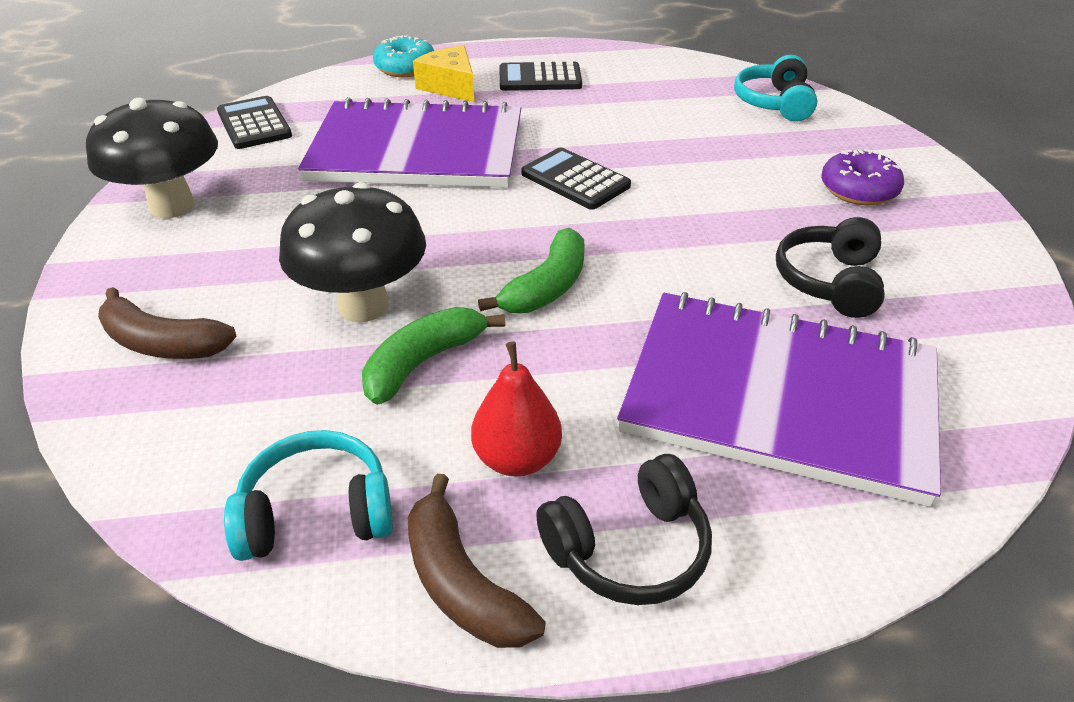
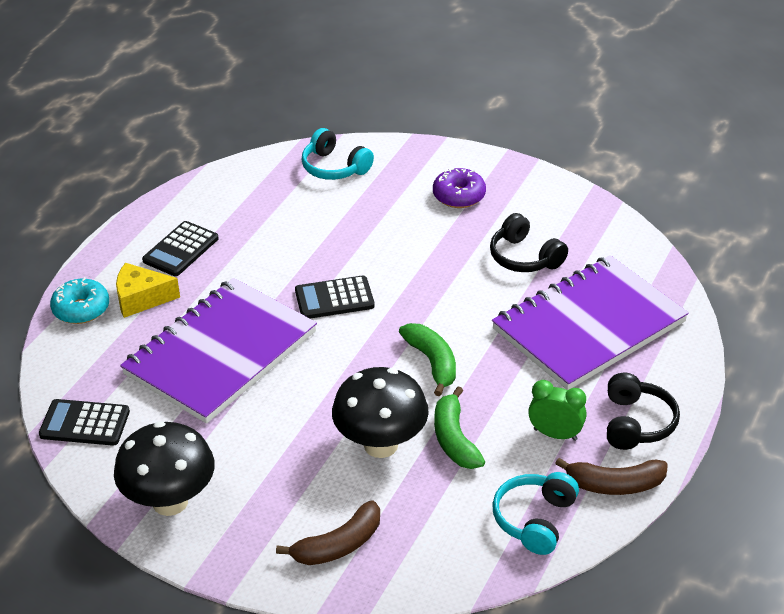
camera: 55 degrees left, 0 degrees up
red pear [471,342,562,477] -> green clock [528,380,586,441]

